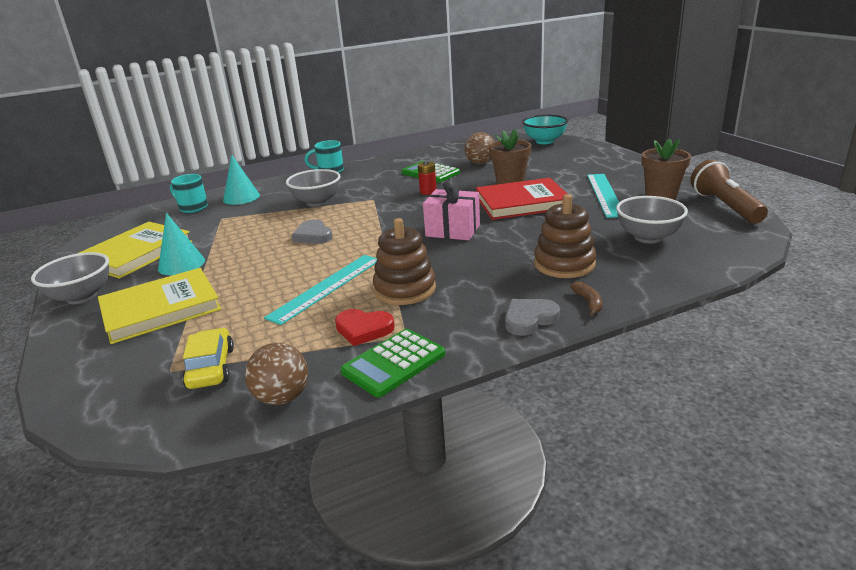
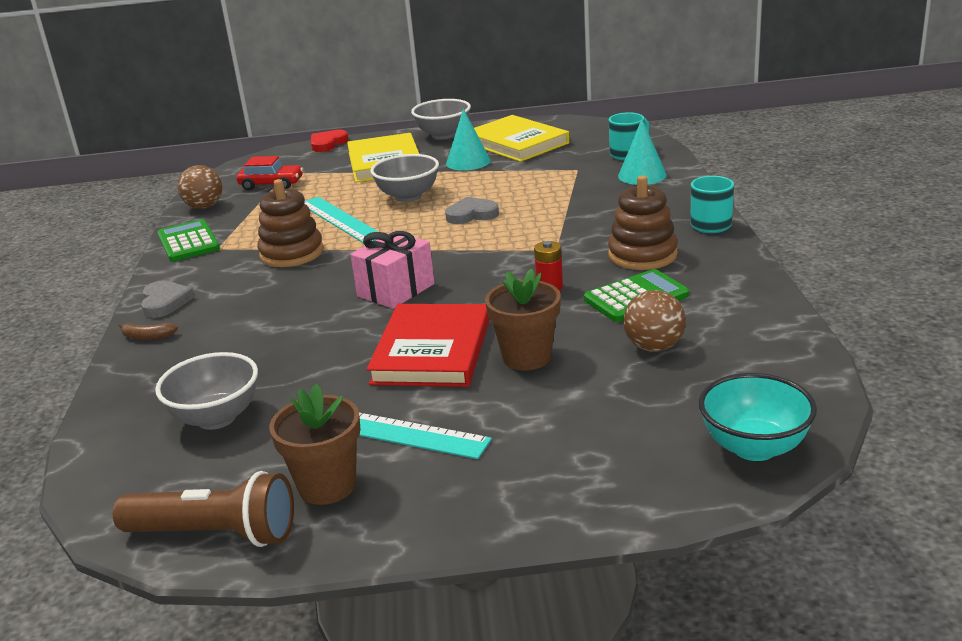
camera: 110 degrees right, 0 degrees up
yellow car [182,328,234,389] -> red car [236,156,303,190]
grey bowl [286,169,340,207] -> grey bowl moved to [370,154,439,202]
red heart [335,309,395,346] -> red heart moved to [311,130,349,152]
brown stacking toy [534,194,596,278] -> brown stacking toy moved to [608,175,678,270]

